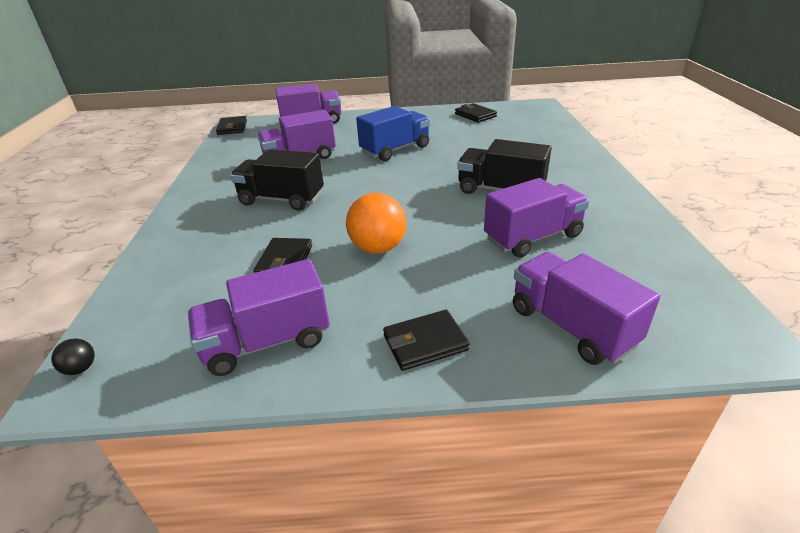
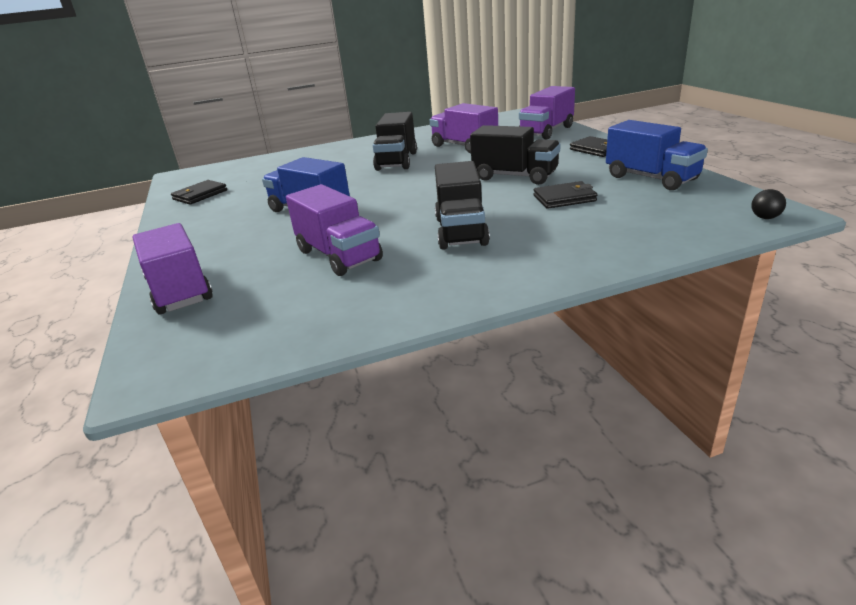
camera: 105 degrees left, 5 degrees down
purple truck [188,259,330,376] -> blue truck [606,120,708,190]
black wallet [216,116,247,135] -> none
orange ball [346,193,406,254] -> black truck [470,125,561,185]

